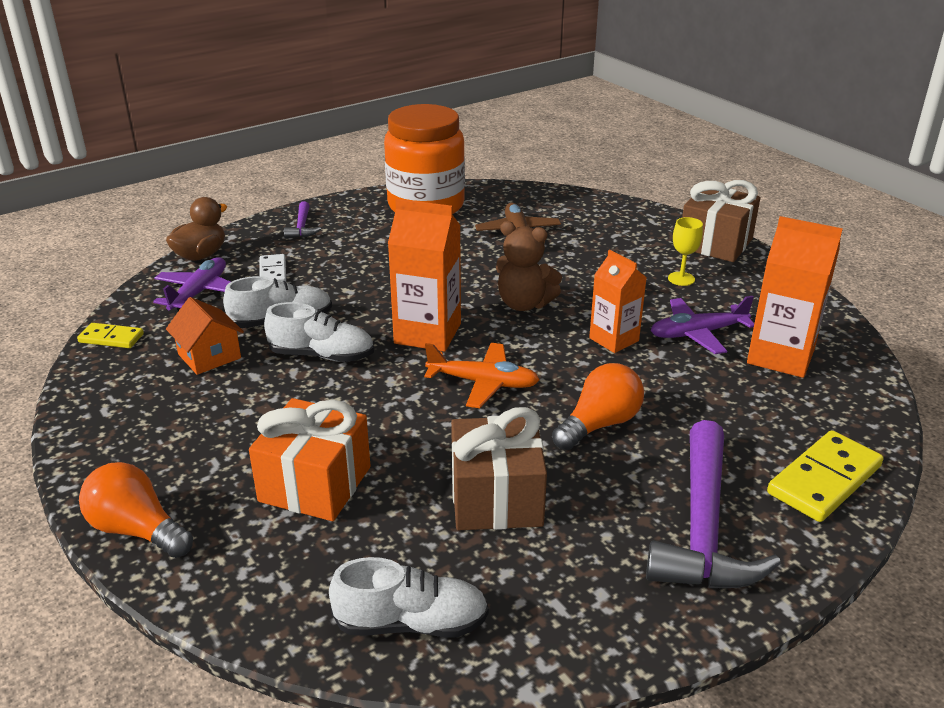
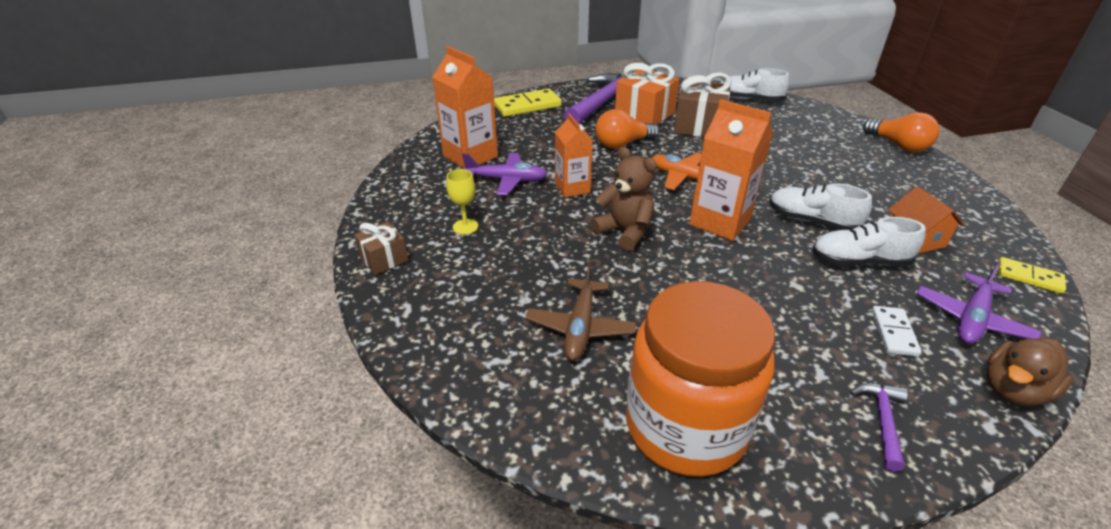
camera: 160 degrees left, 5 degrees up
orange gift [249,398,370,521] -> orange gift moved to [615,63,680,124]
brown gift [682,180,760,262] -> brown gift [354,222,408,275], size x0.56

